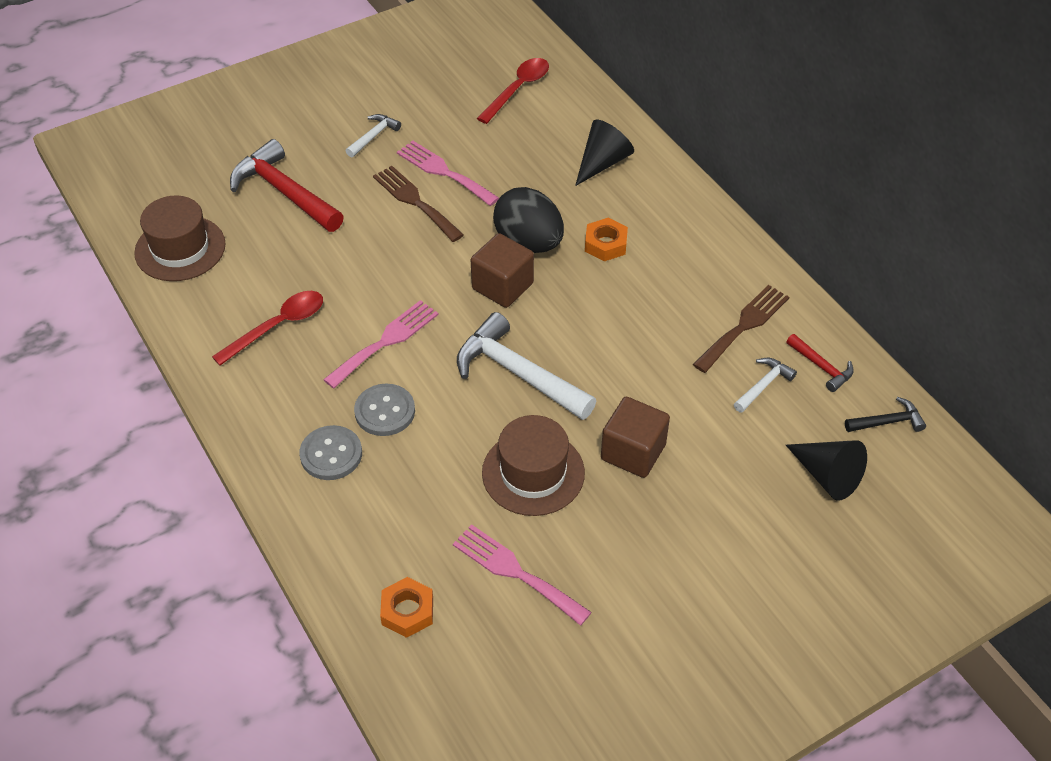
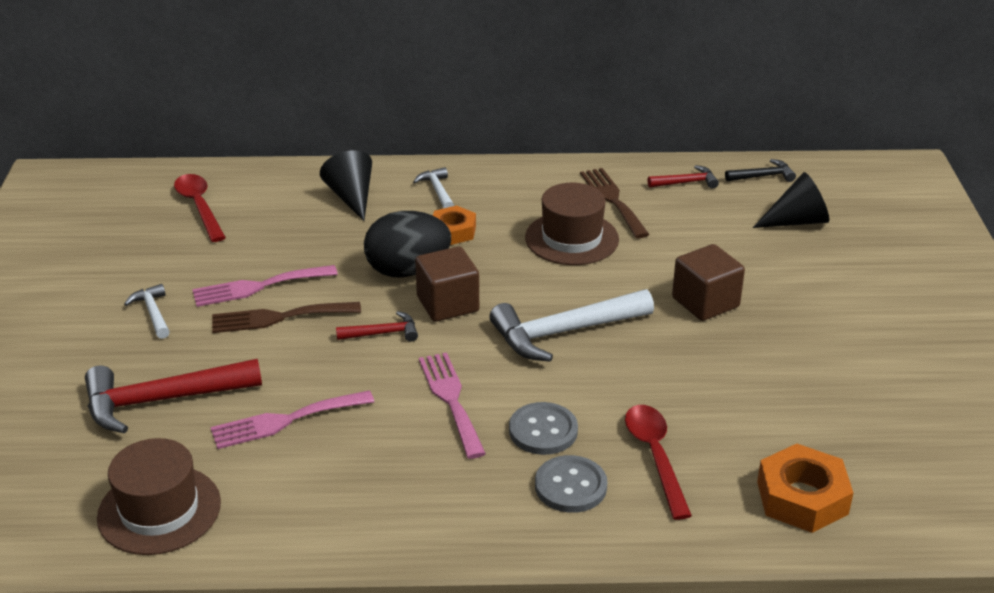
camera: 60 degrees left, 15 degrees down
red spoon [212,291,323,365] -> red spoon moved to [625,405,692,520]
orange nut [380,577,433,638] -> orange nut [757,444,853,533], size x1.51
pink fork [453,524,592,626] -> pink fork moved to [210,390,374,449]
brown hat [482,415,585,516] -> brown hat moved to [525,183,619,265]
white hammer [734,358,797,412] -> white hammer moved to [413,167,454,209]
black hammer [845,397,926,432] -> black hammer turned 60 degrees clockwise [725,159,796,182]
none -> red hammer [336,311,418,342]

